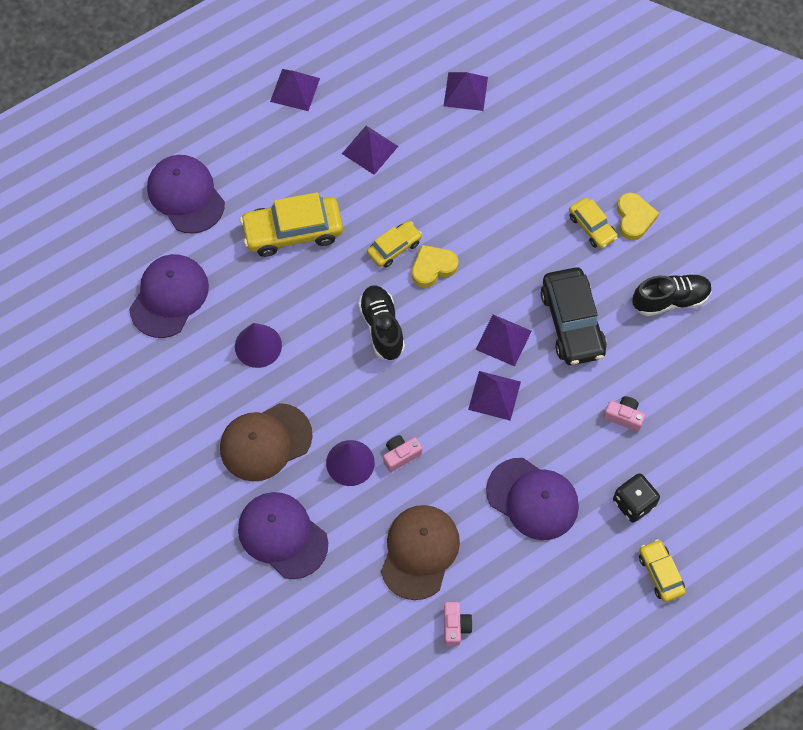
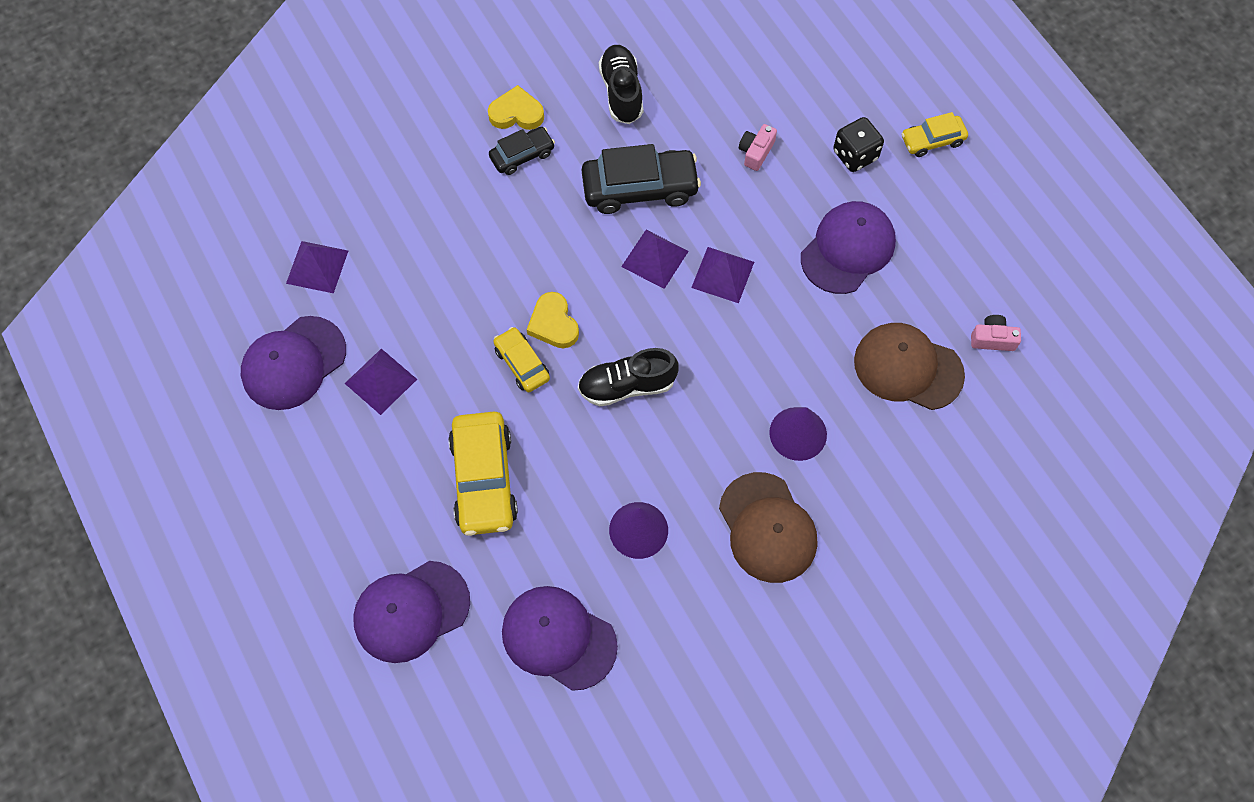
camera: 85 degrees left, 0 degrees up
purple cap [238,492,328,579] -> purple cap moved to [241,316,346,410]
purple pyramid [270,69,320,111] -> none
pink camera [383,435,422,472] -> none
yellow car [569,197,618,249] -> black car [489,127,555,175]

